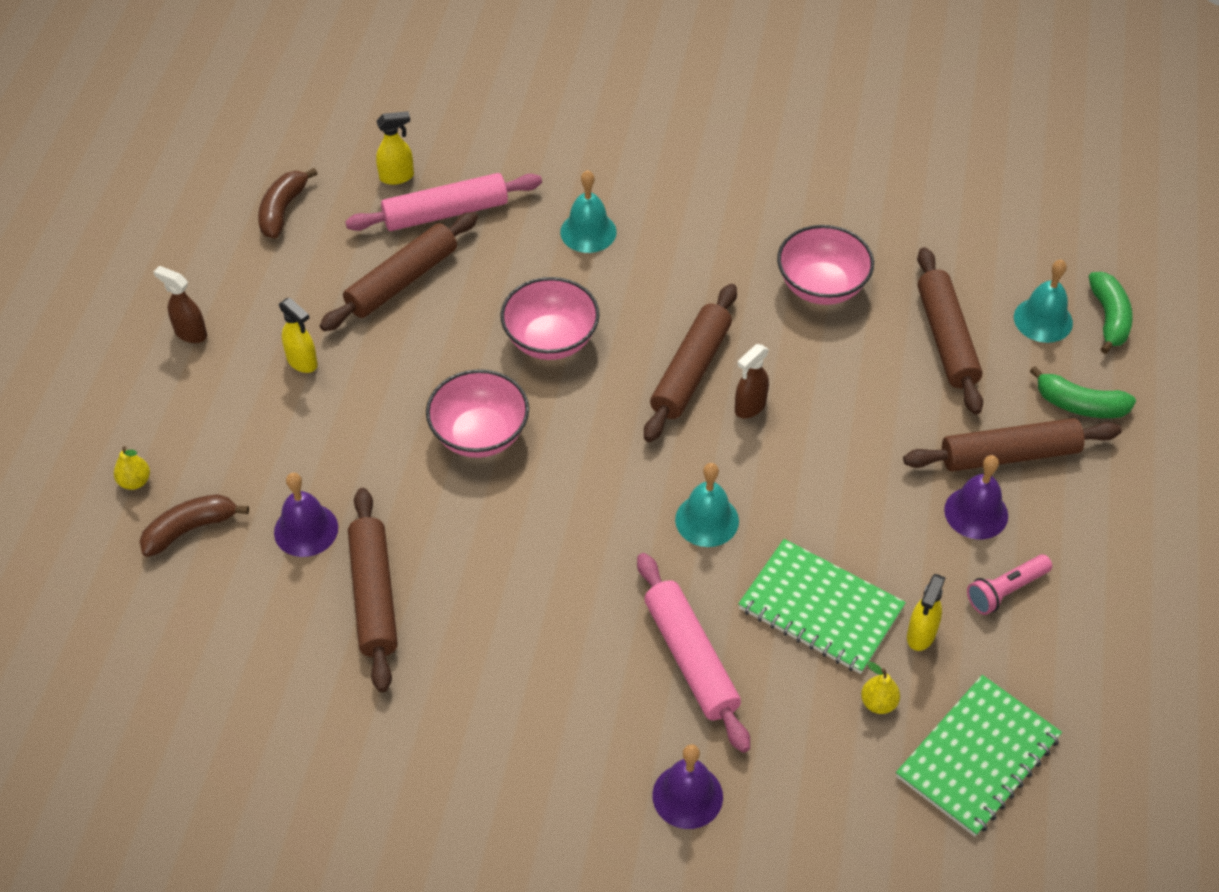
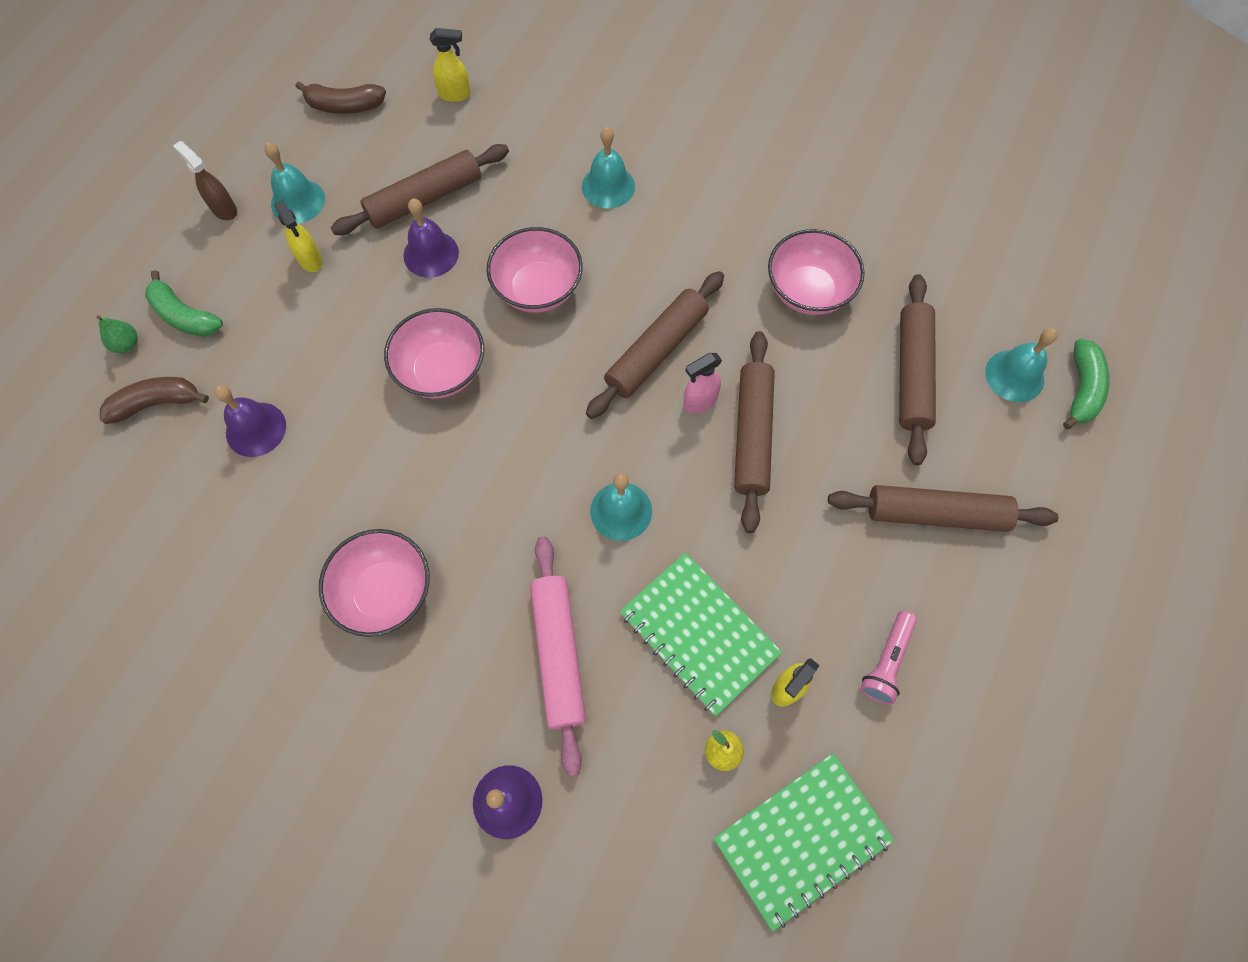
camera: 15 degrees right, 15 degrees up
yellow pear [114,446,150,490] -> green pear [97,315,137,353]
brown banana [258,168,318,239] -> brown banana turned 120 degrees counterclockwise [296,81,386,114]
pink rolling pin [345,173,542,231] -> none
brown rolling pin [348,488,398,692] -> brown rolling pin moved to [734,331,775,533]
brown spray bottle [735,344,769,418] -> pink spray bottle [683,353,722,413]
purple bell [944,455,1008,539] -> purple bell moved to [403,199,459,278]
pink flashlight [967,554,1052,615] -> pink flashlight turned 45 degrees counterclockwise [860,611,917,704]
green banana [1030,366,1136,418] -> green banana moved to [145,270,223,337]
none -> turquoise bell [264,143,325,223]
none -> pink bowl [319,529,430,637]

